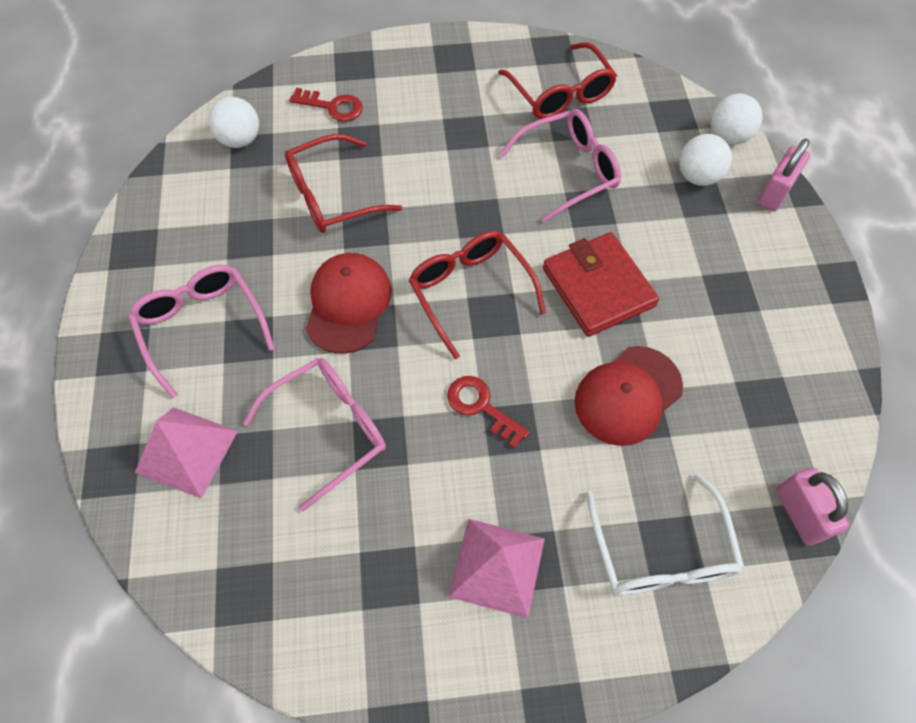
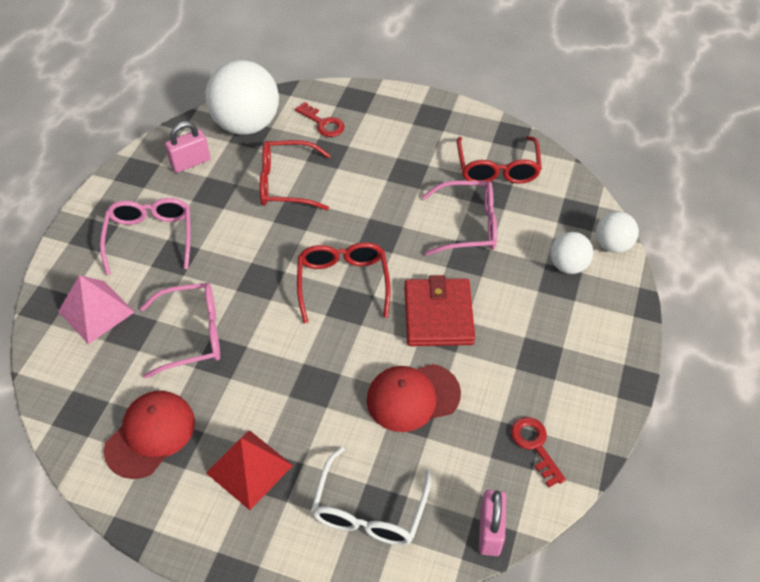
camera: 25 degrees right, 10 degrees down
white ball [209,97,259,148] -> white ball [205,60,279,135], size x1.94
red cap [306,253,392,354] -> red cap moved to [104,391,195,479]
red key [447,376,530,449] -> red key moved to [511,417,566,487]
pink pyramid [448,519,545,619] -> red pyramid [206,430,293,510]
pink padlock [758,139,810,212] -> pink padlock moved to [165,121,210,173]

